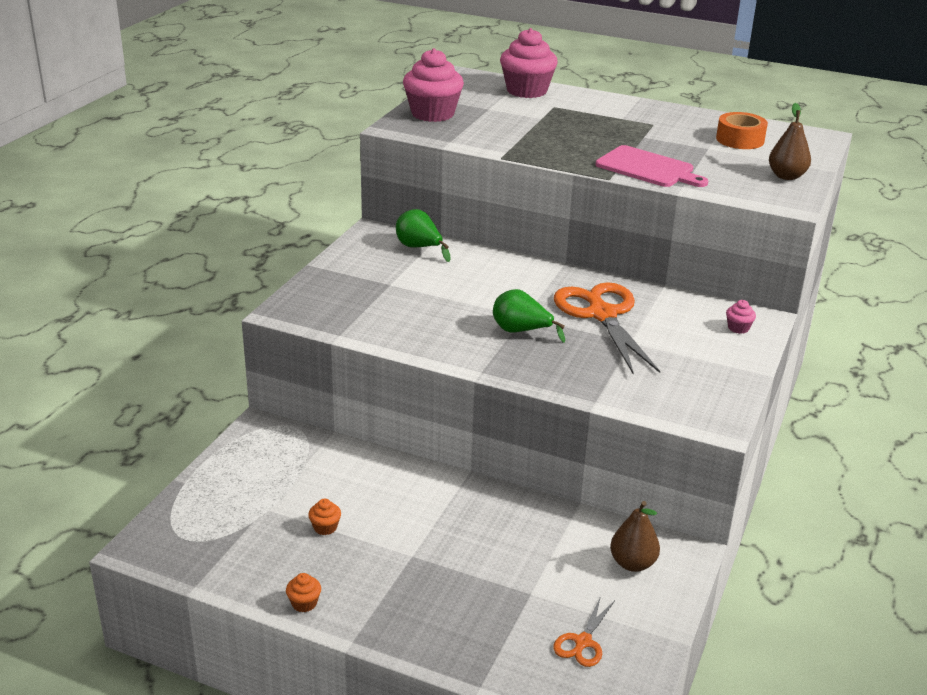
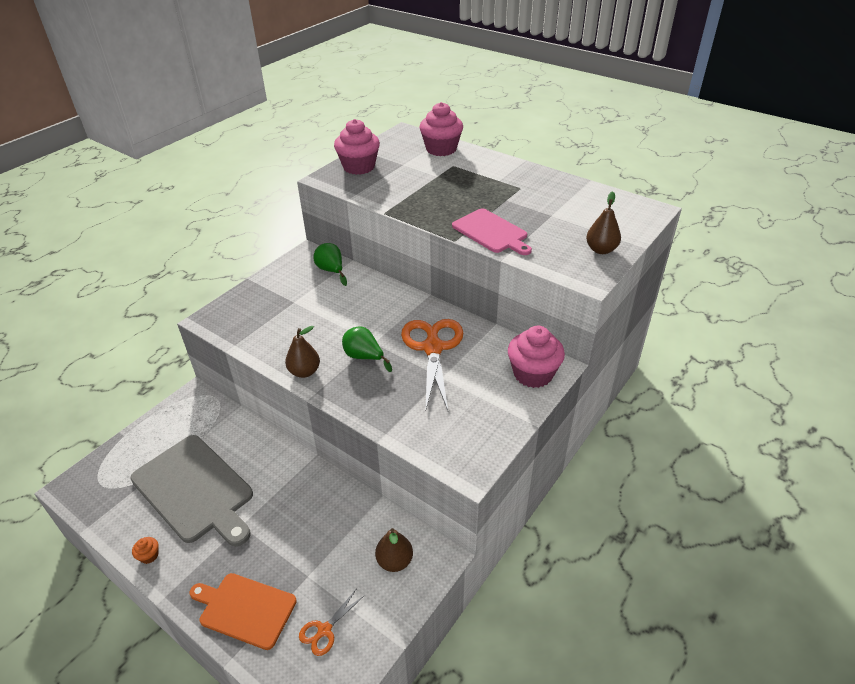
camera: 15 degrees right, 10 degrees up
orange cupcake [308,499,341,535] -> grey cutting board [130,435,253,546]
orange tape [716,112,768,149] -> none
pink cupcake [726,300,756,334] -> pink cupcake [508,326,565,388], size x2.38
none -> orange cutting board [189,573,297,650]
none -> brown pear [285,326,320,378]

